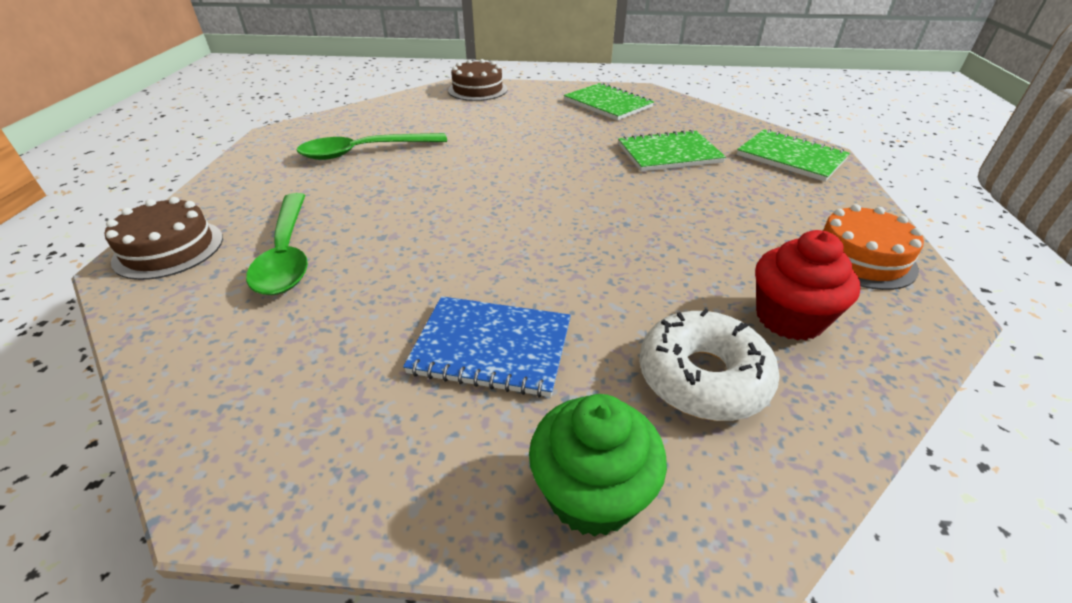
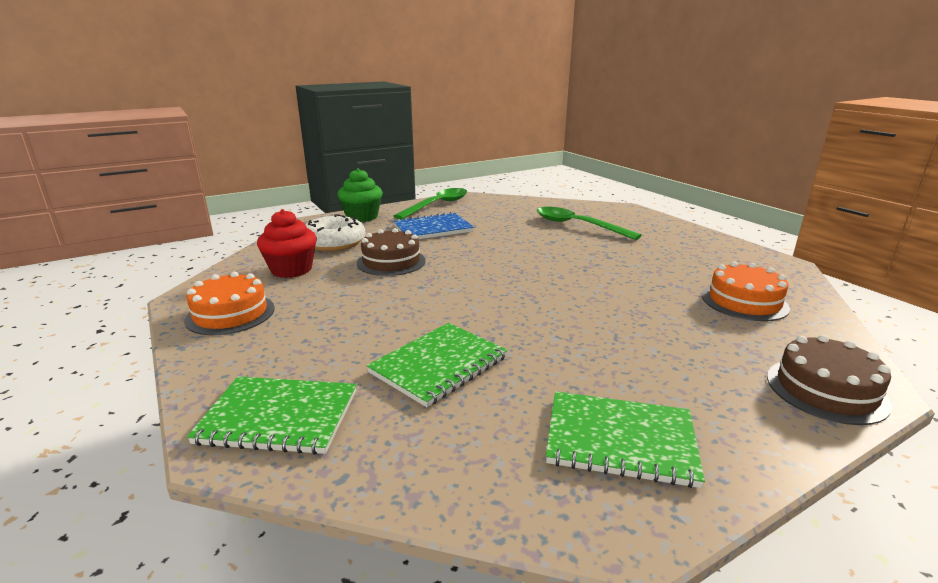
camera: 145 degrees right, 15 degrees down
brown cake [105,197,223,280] -> brown cake moved to [357,228,426,276]
green spoon [296,133,447,160] -> green spoon moved to [394,188,467,220]
none -> orange cake [702,262,790,321]

